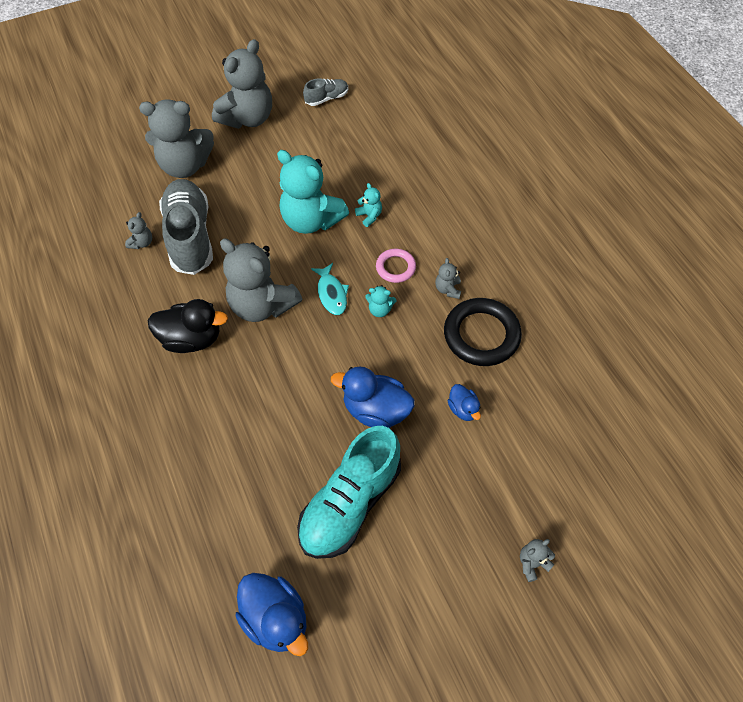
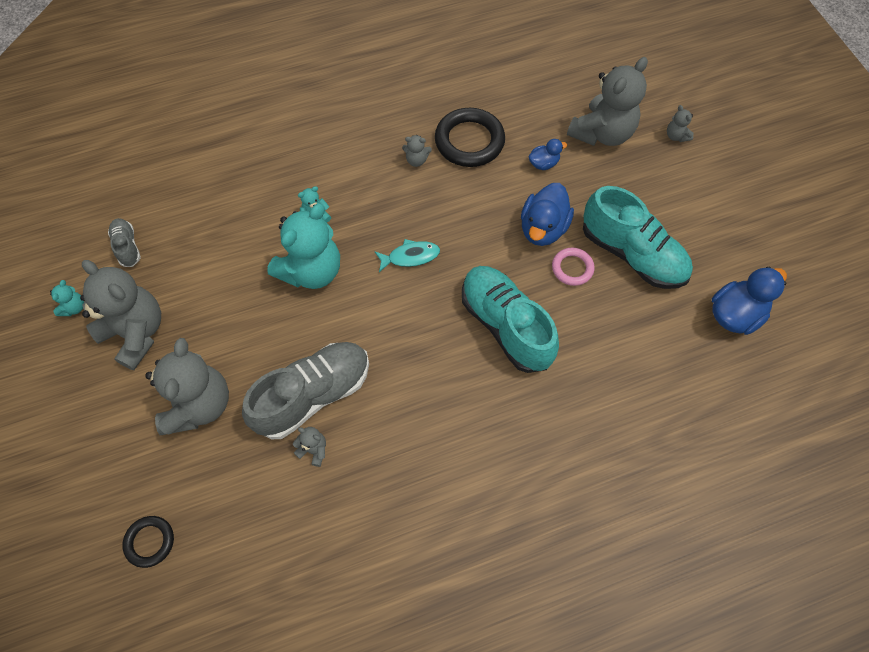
camera: 85 degrees left, 5 degrees up
black duck [148,299,228,353] -> none
grey shoe [159,179,213,275] -> grey shoe turned 150 degrees clockwise [242,342,369,439]
grey teddy bear [220,238,302,322] -> grey teddy bear moved to [567,57,648,146]
turquoise teddy bear [365,285,396,317] -> turquoise teddy bear moved to [50,280,84,316]
pink ring [376,249,416,283] -> pink ring moved to [552,248,595,286]
none -> black ring [122,516,174,568]
none -> turquoise shoe [462,266,559,373]

